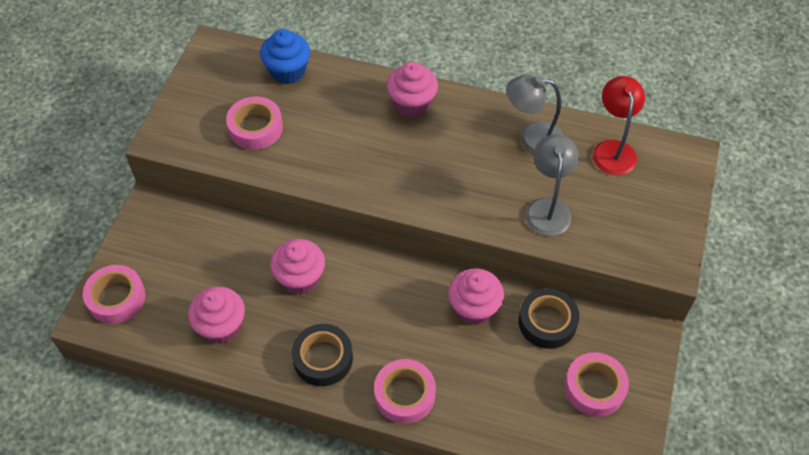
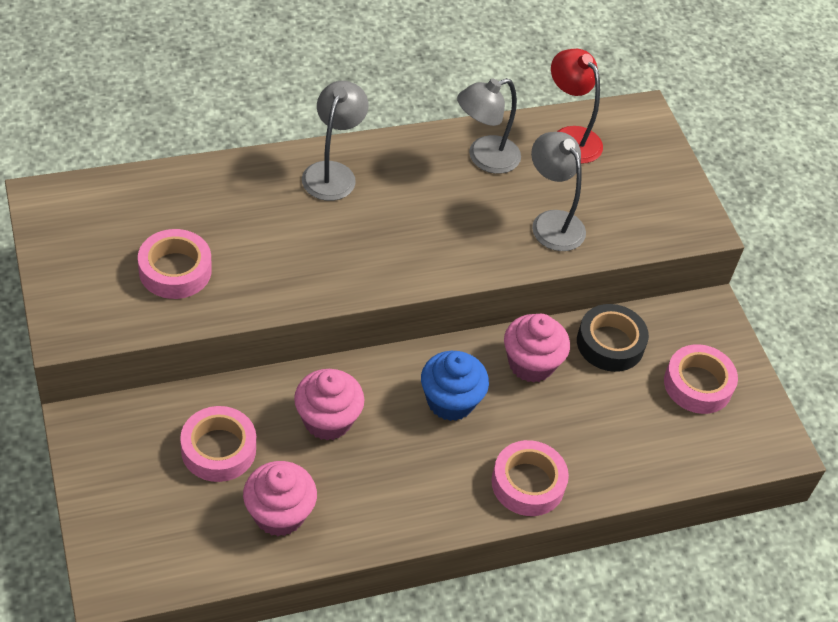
camera: 40 degrees left, 5 degrees down
pink tape [83,265,146,324] -> pink tape moved to [180,406,256,482]
blue cupcake [260,29,310,84] -> blue cupcake moved to [421,351,489,421]
black tape [292,324,353,386] -> none
pink cupcake [387,62,438,118] -> grey lamp [302,81,368,201]

